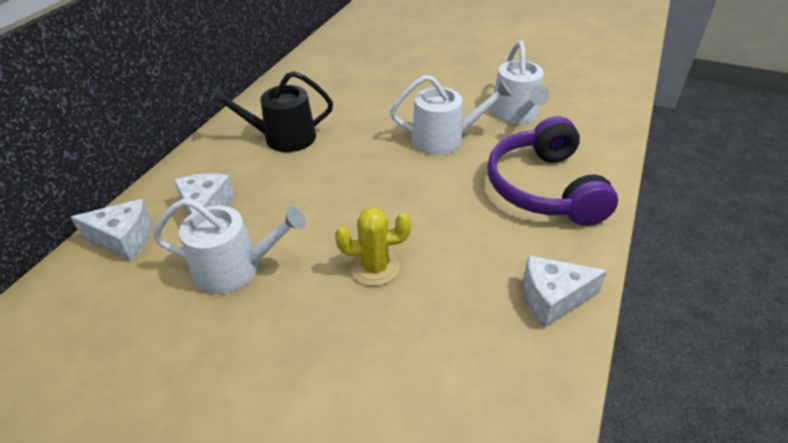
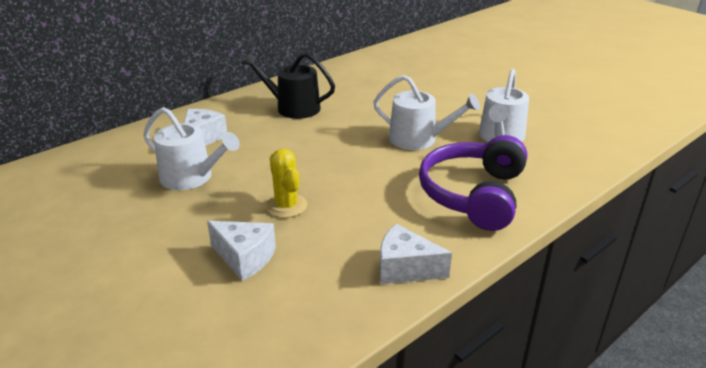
camera: 25 degrees right, 10 degrees down
white cheese [70,199,152,261] -> white cheese moved to [207,221,276,281]
yellow cactus [335,207,411,286] -> yellow cactus turned 45 degrees clockwise [266,149,307,218]

